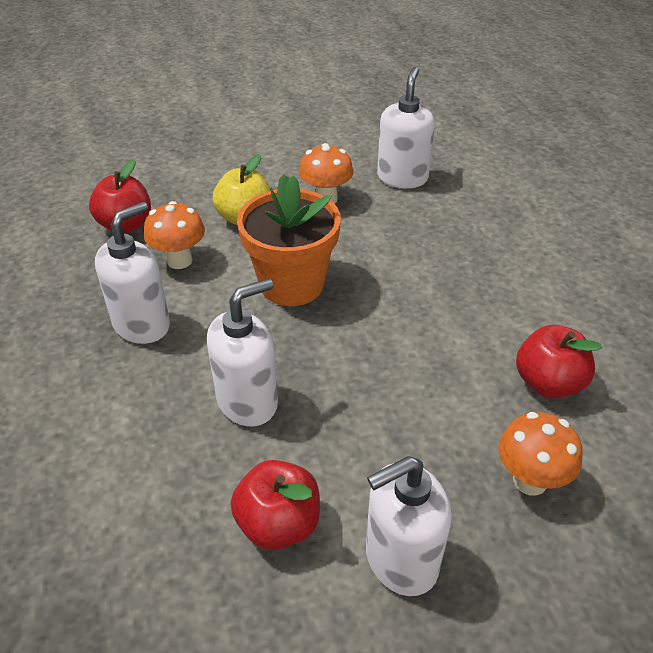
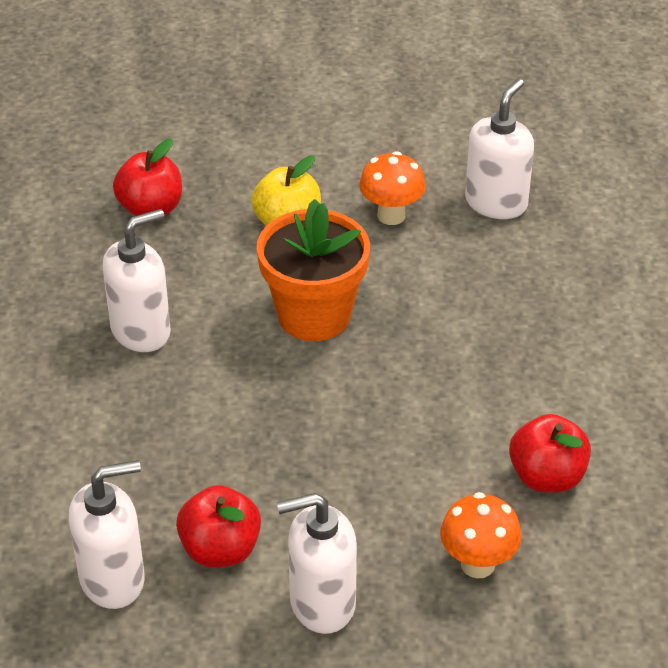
camera: 15 degrees right, 0 degrees up
orange mushroom [144,201,205,269] -> none
white soap dispenser [207,278,278,426] -> white soap dispenser moved to [69,460,145,609]

